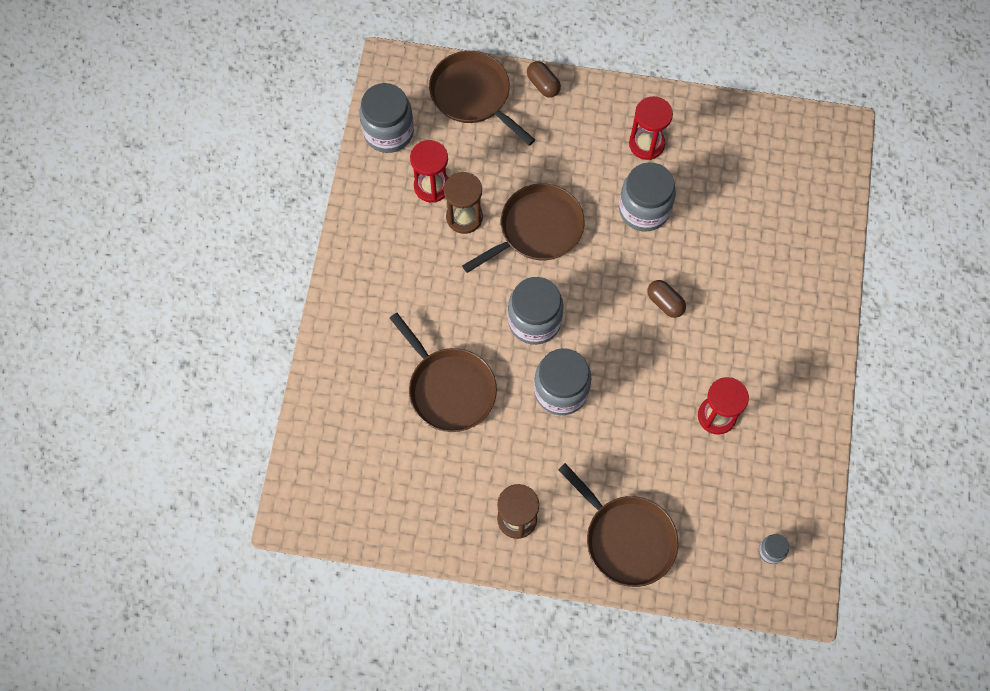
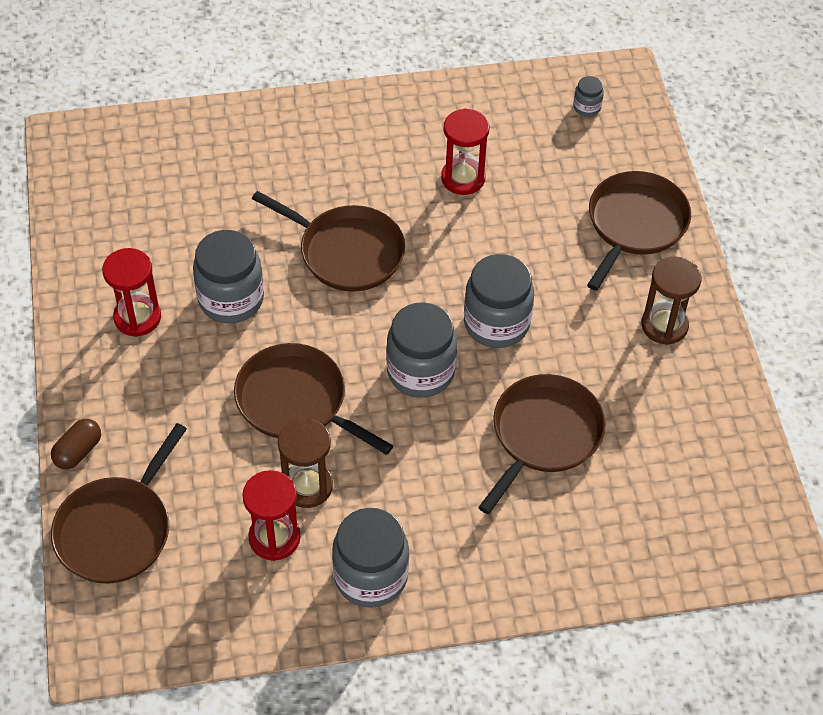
camera: 110 degrees left, 15 degrees down
grey jar [359,83,414,153] -> grey jar moved to [332,508,409,608]
brown capsule [648,280,686,318] -> brown pan [252,191,405,292]

